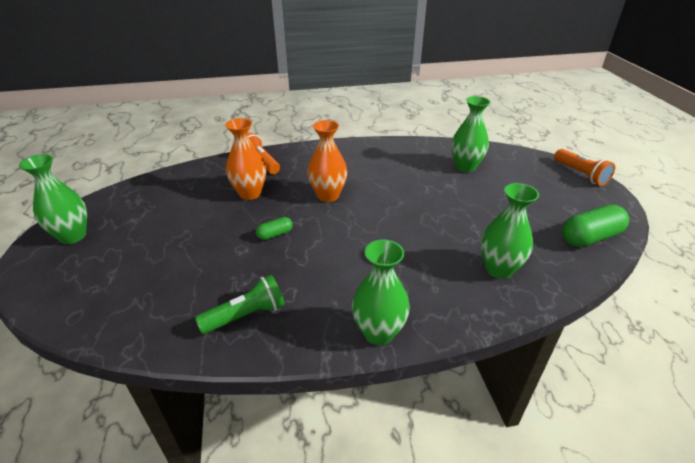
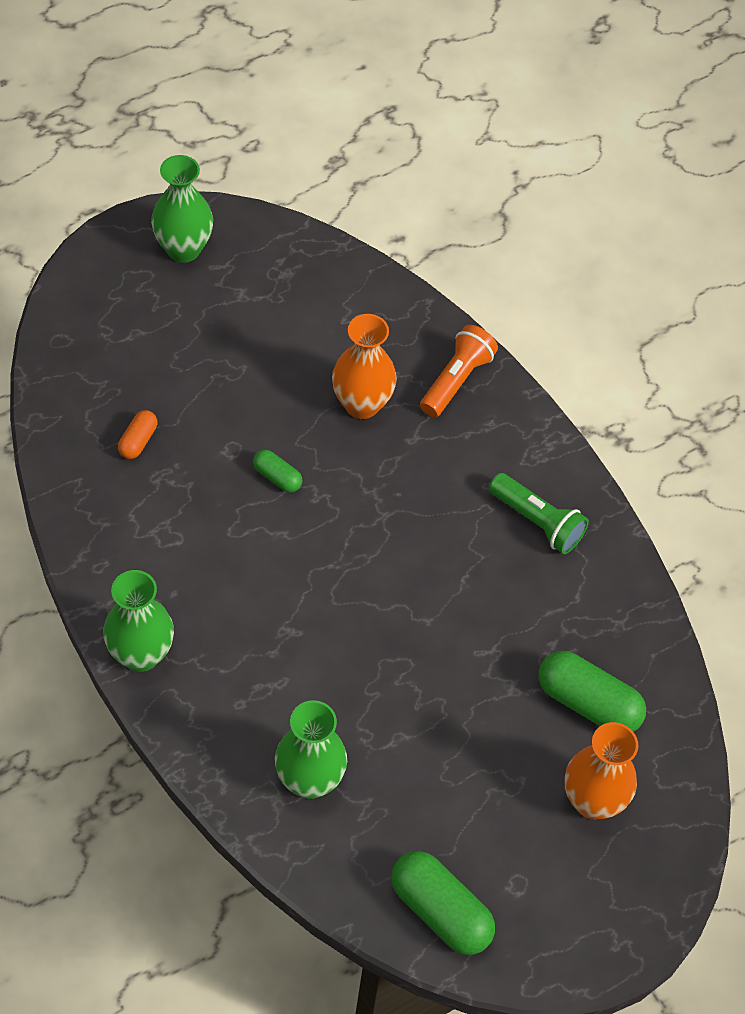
camera: 65 degrees right, 20 degrees up
green flashlight [195,274,285,334] -> green flashlight moved to [489,473,589,554]
orange vase [307,120,347,202] -> orange vase moved to [564,722,638,819]
green vase [451,96,491,172] -> green capsule [538,651,646,732]
orange flashlight [554,149,615,186] -> none
none -> orange capsule [118,410,158,459]

